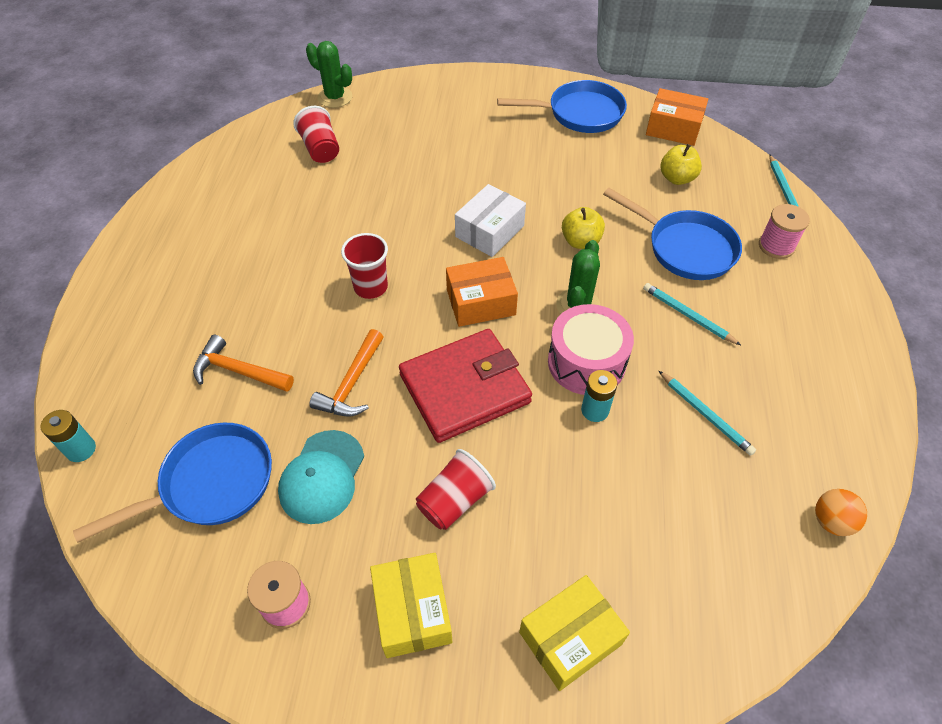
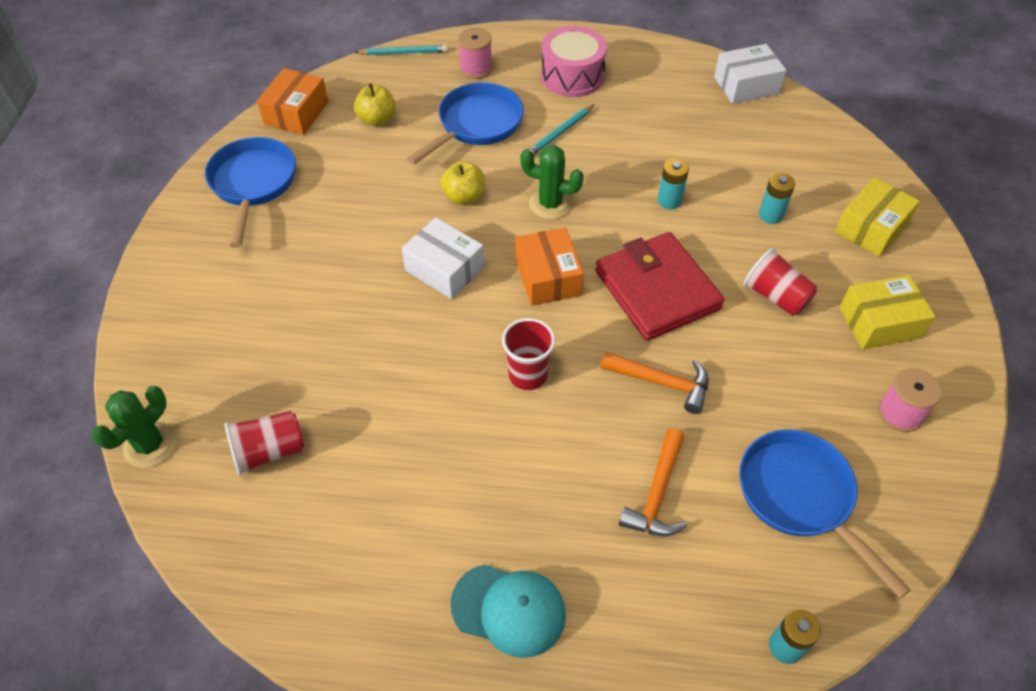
camera: 90 degrees left, 0 degrees up
turquoise cap [278,430,364,524] -> turquoise cap moved to [451,564,566,658]
yellow box [519,575,630,691] -> yellow box turned 75 degrees clockwise [835,177,920,257]
pink drum [548,304,634,395] -> pink drum moved to [541,26,607,97]
turquoise pencil [658,370,756,456] -> none
orange ball [815,489,867,536] -> white box [714,44,786,104]
none -> turquoise battery [759,173,795,224]

